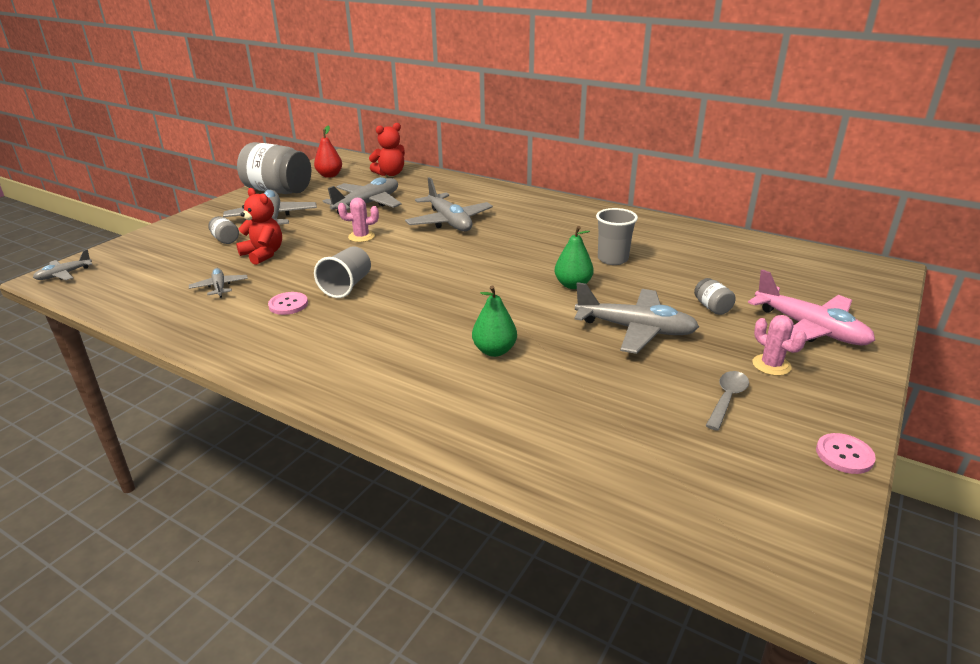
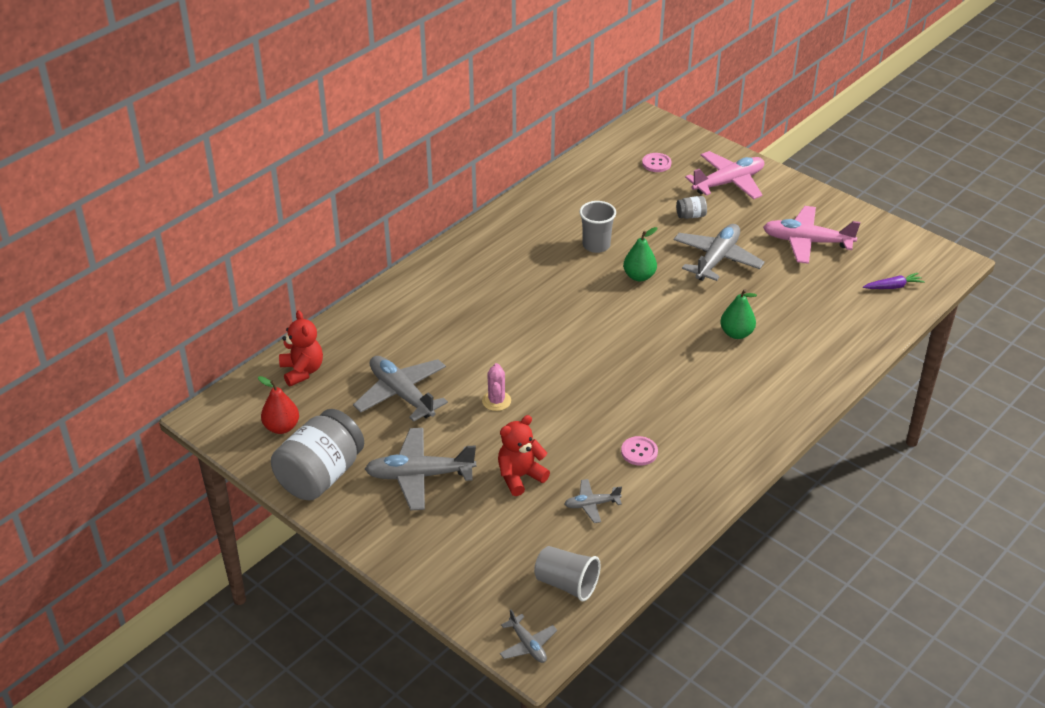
camera: 80 degrees left, 10 degrees up
grey jar [208,216,239,244] -> none
grey cup [314,246,371,298] -> grey cup moved to [534,546,601,601]
grey plane [405,177,493,231] -> none
grey spoon [706,371,749,431] -> pink plane [763,206,860,264]
pink cactus [753,315,807,376] -> none
pink button [816,433,876,474] -> pink button moved to [642,153,671,172]
none -> purple carrot [863,273,925,289]

